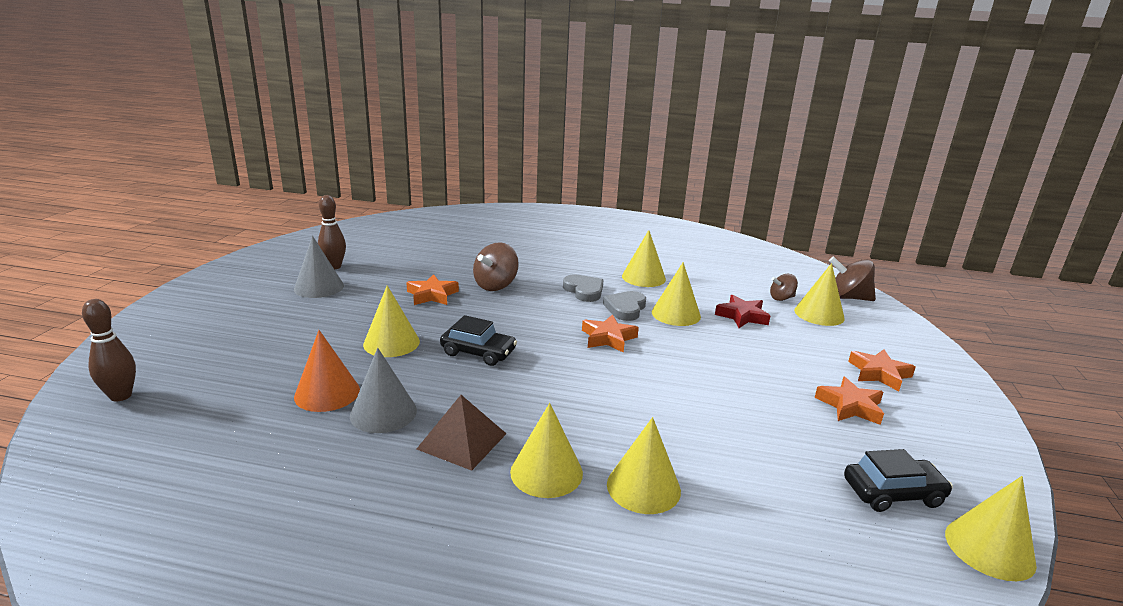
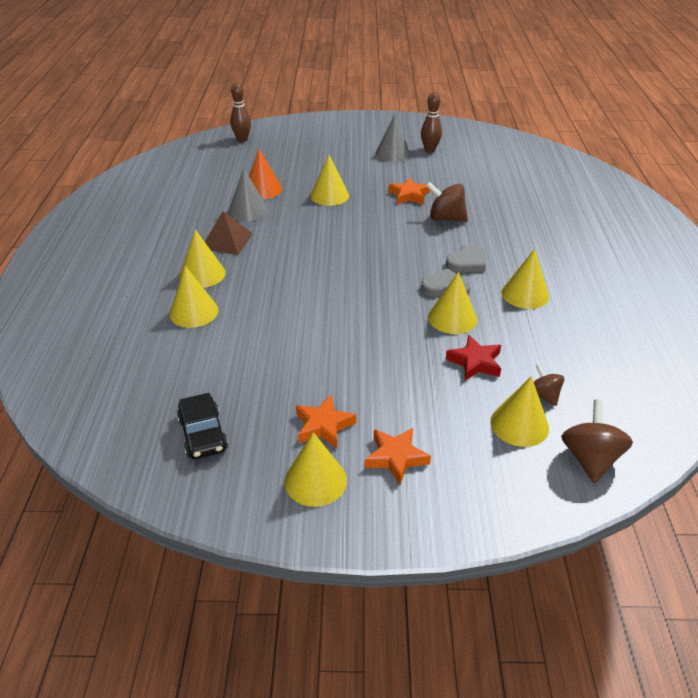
camera: 80 degrees right, 15 degrees up
black car [440,315,517,366] -> none
orange star [582,314,639,353] -> none
yellow cone [945,476,1037,581] -> yellow cone moved to [284,432,347,507]

